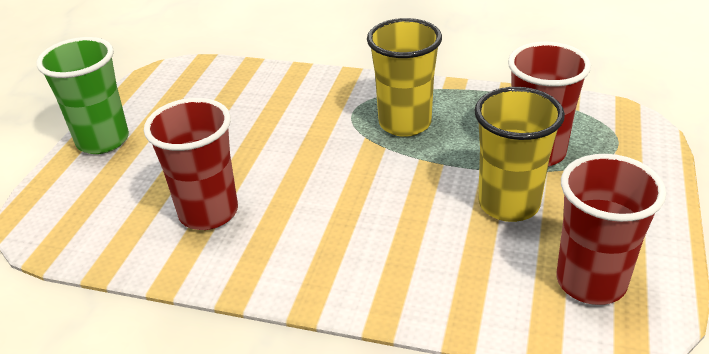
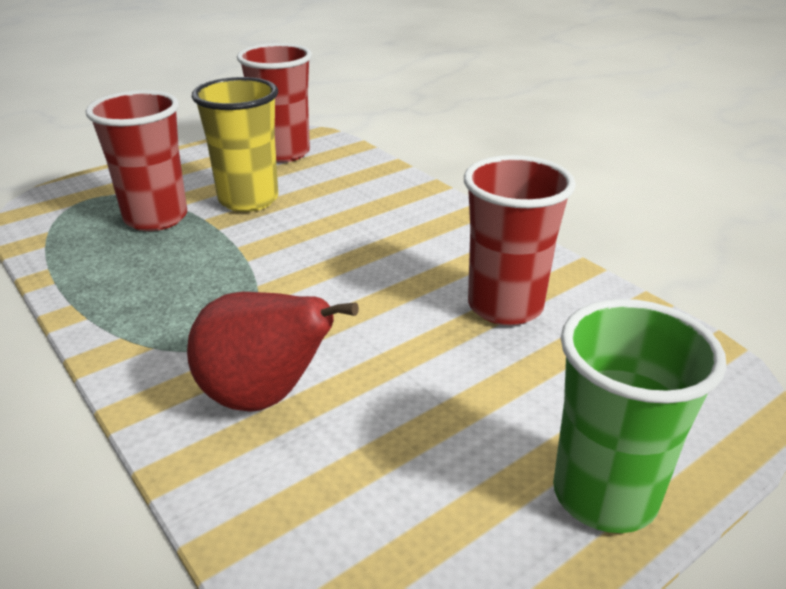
camera: 145 degrees left, 5 degrees down
yellow cup [367,18,442,137] -> none
none -> red pear [187,292,359,412]

